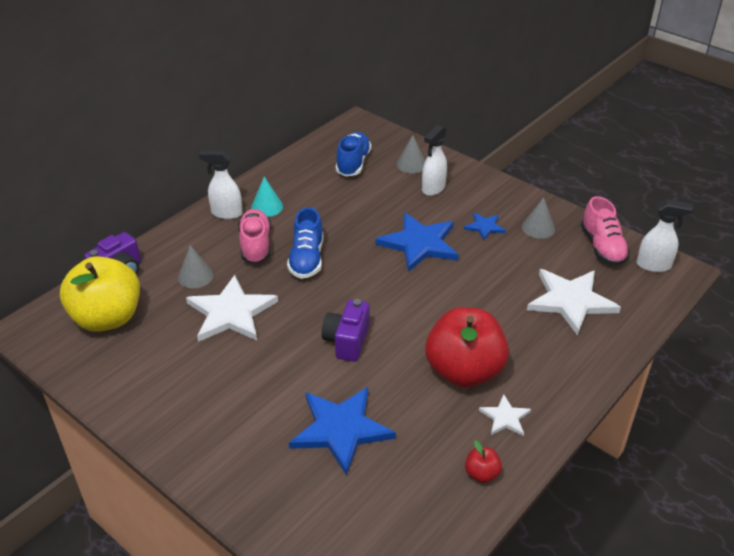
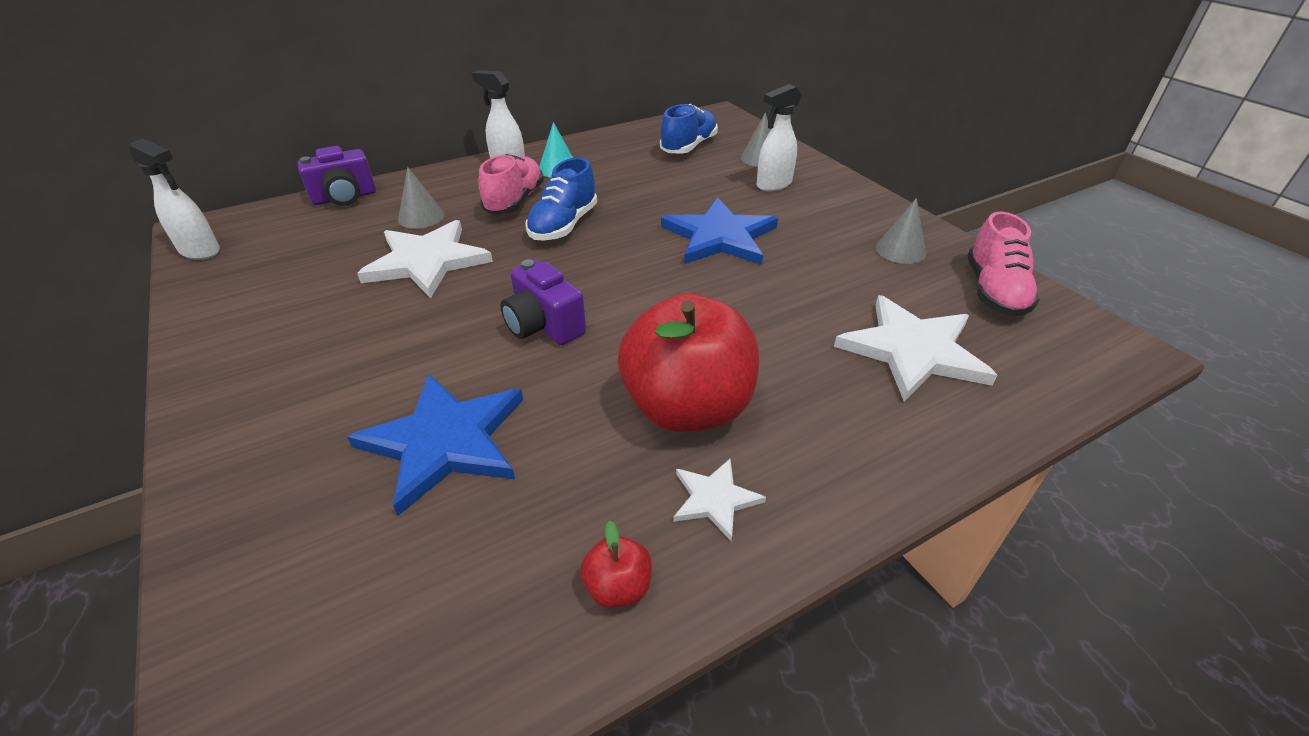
camera: 20 degrees right, 0 degrees up
yellow apple [60,256,140,332] -> none
purple camera [322,299,369,362] -> purple camera turned 75 degrees counterclockwise [501,259,586,345]
blue star [464,212,506,240] -> none
white spray bottle [636,199,693,272] -> white spray bottle moved to [130,138,220,260]

